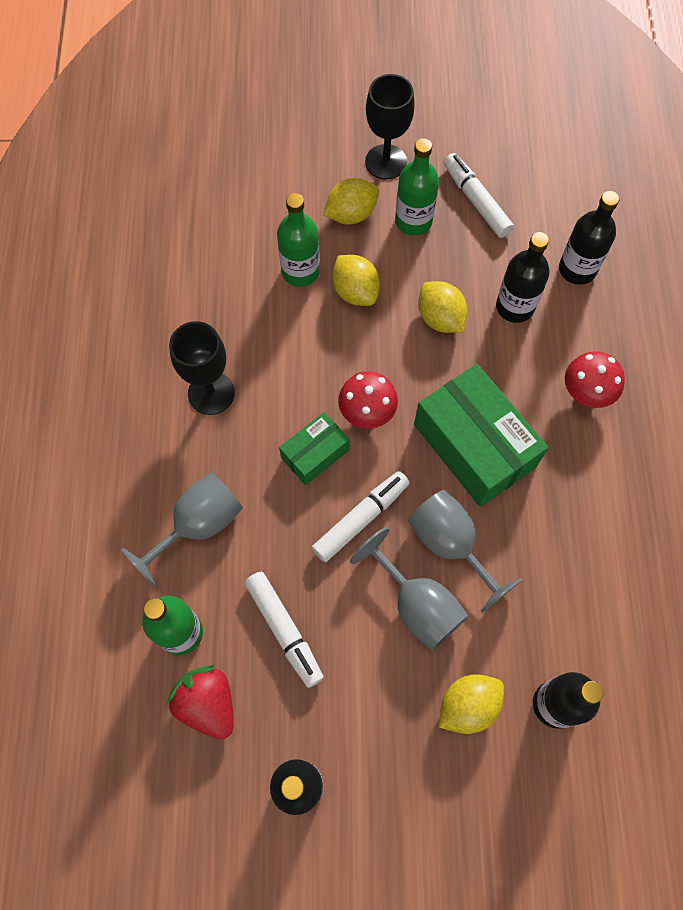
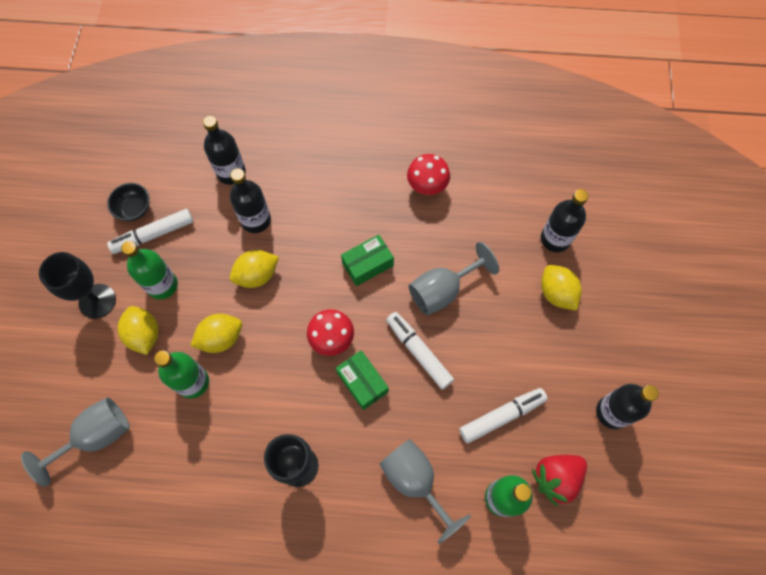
camera: 85 degrees left, 0 degrees up
grey goblet [350,527,468,651] -> grey goblet moved to [21,398,130,487]
green box [414,364,549,507] -> green box [341,234,394,286], size x0.53
red mushroom [565,352,625,408] -> red mushroom moved to [407,154,450,195]
none -> black bowl [107,183,150,221]

